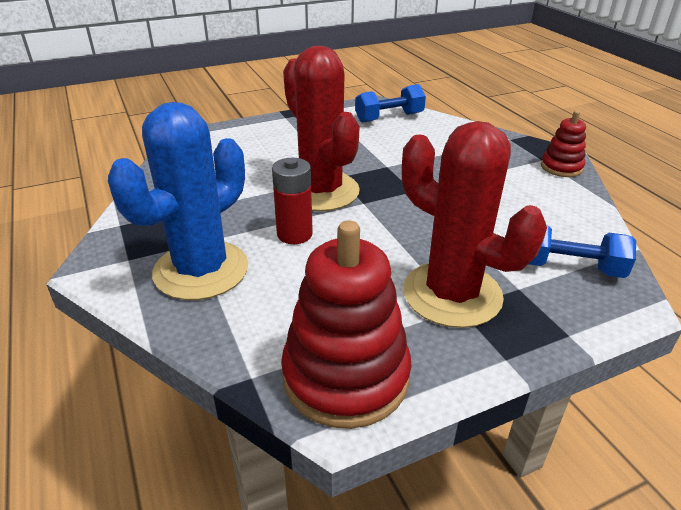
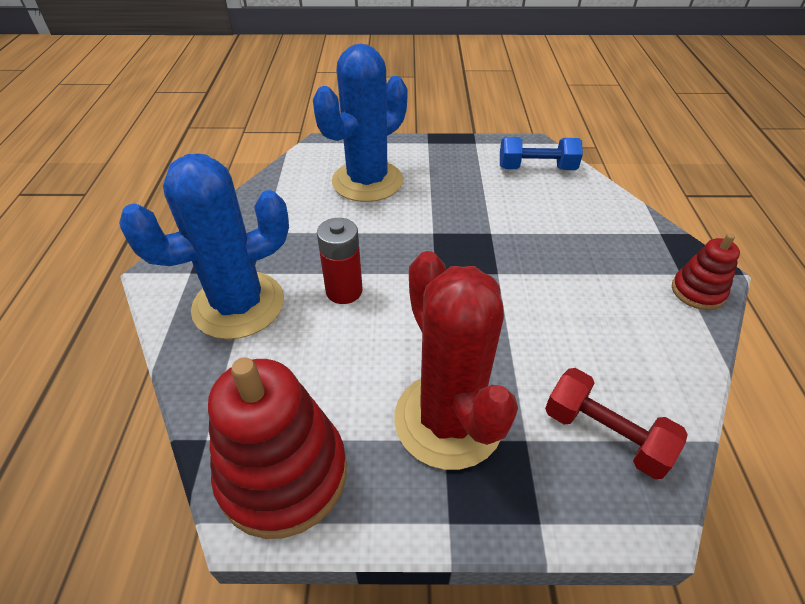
camera: 25 degrees right, 10 degrees up
red cactus [283,46,360,211] -> none
blue dumbbell [529,225,636,278] -> red dumbbell [545,368,688,479]
none -> blue cactus [313,43,407,202]

